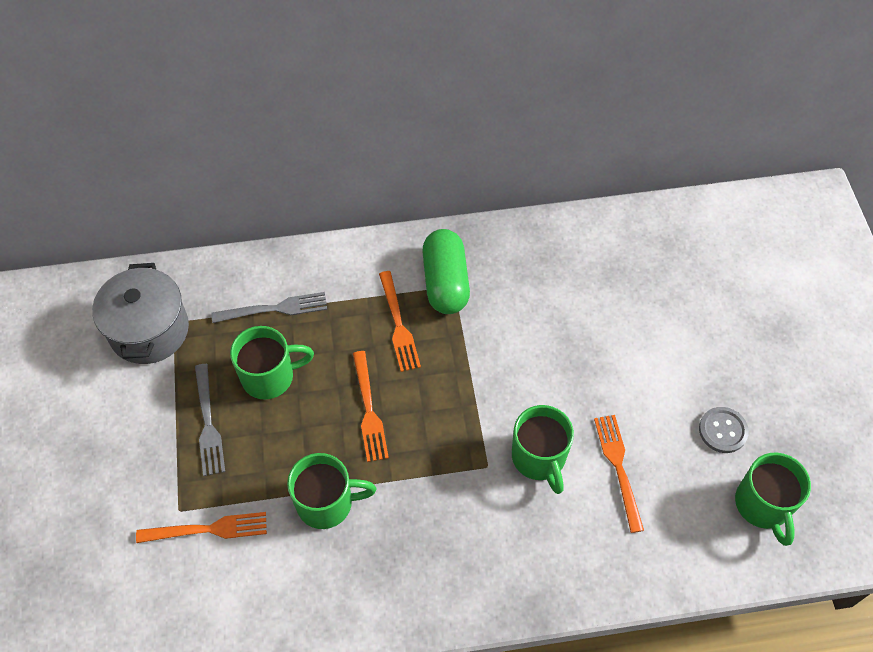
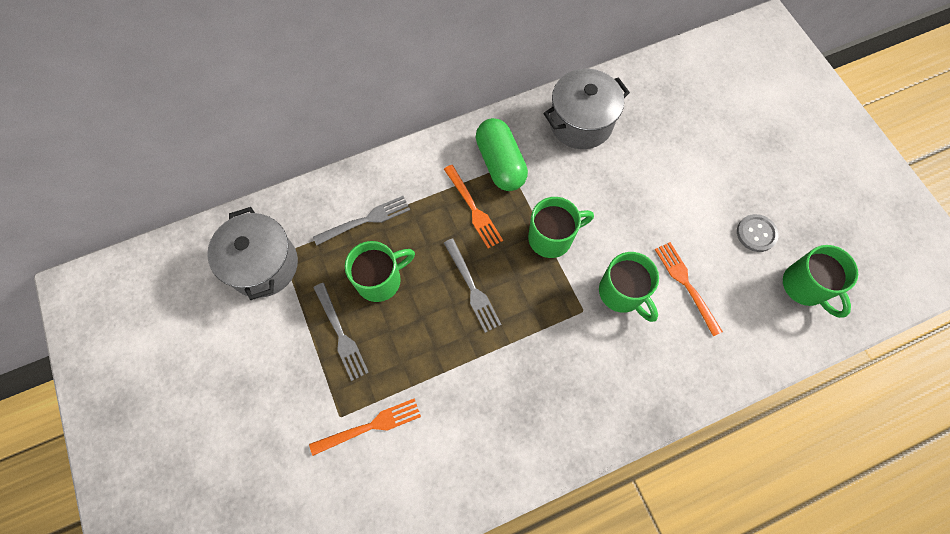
camera: 15 degrees left, 10 degrees up
green mug [287,453,376,529] -> green mug moved to [528,197,594,258]
orange fork [353,351,389,462] -> grey fork [444,238,502,333]
none -> grey pot [543,69,630,149]

